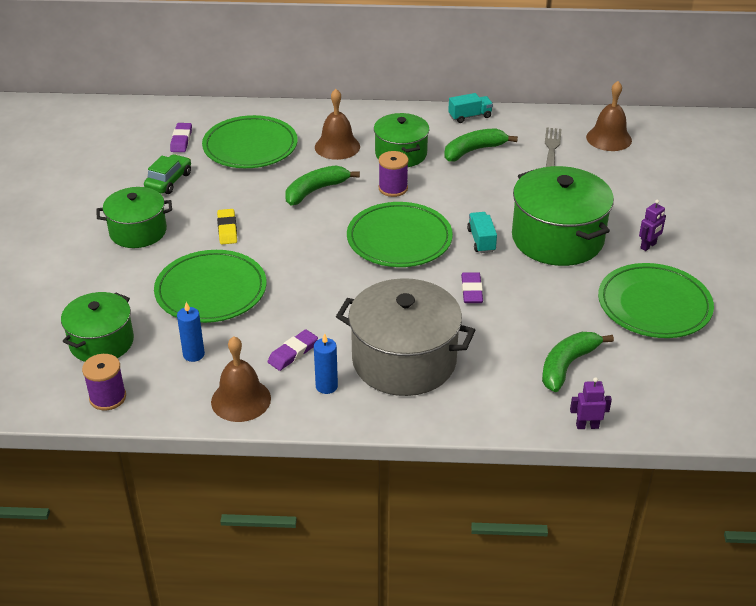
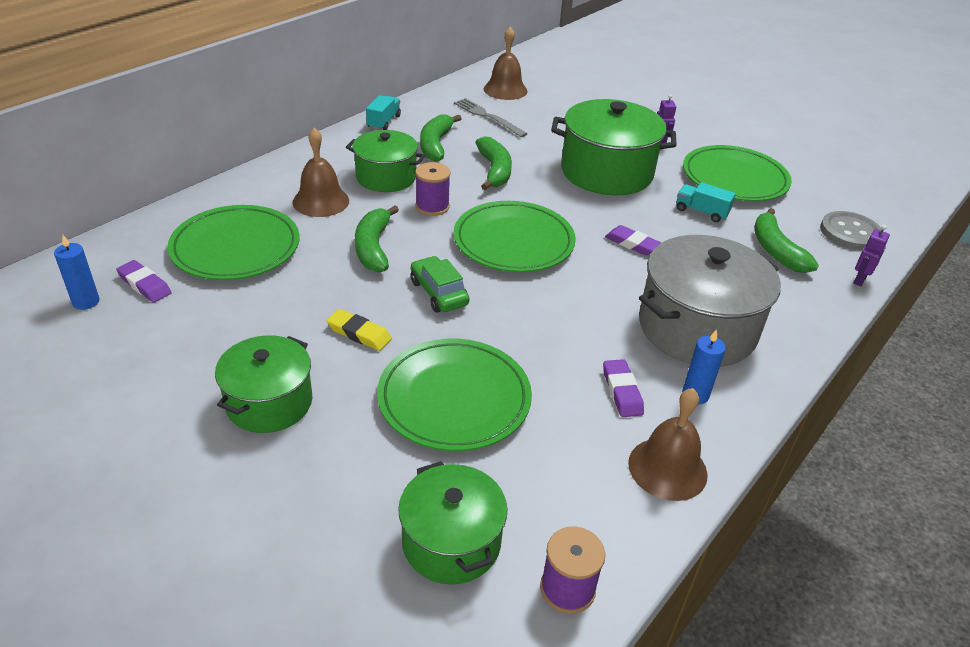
camera: 55 degrees left, 0 degrees up
green car [144,154,191,194] -> green car moved to [411,256,469,313]
blue candle [177,302,205,362] -> blue candle moved to [54,235,99,310]
turquoise truck [467,212,497,253] -> turquoise truck moved to [677,182,736,222]
none -> green banana [475,136,512,190]
none -> grey button [820,211,882,250]

